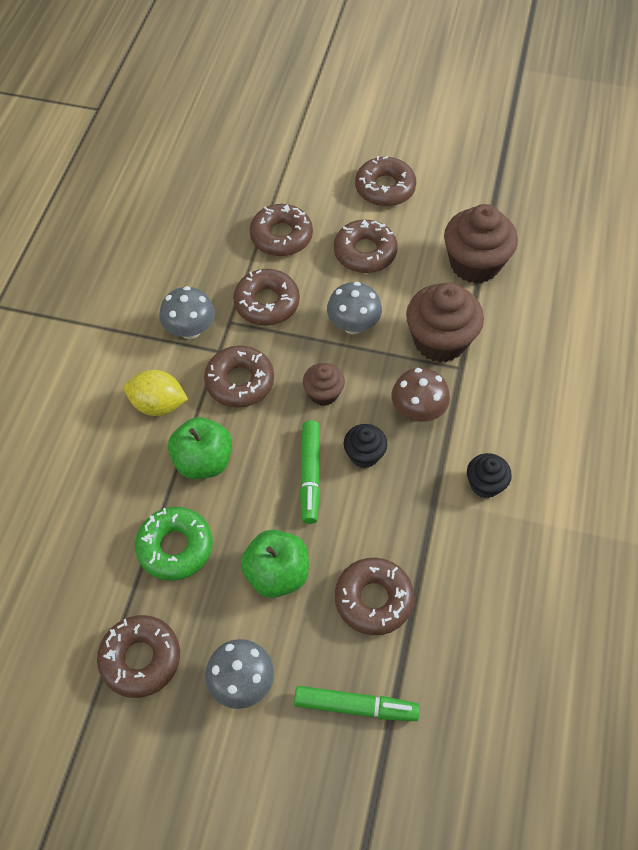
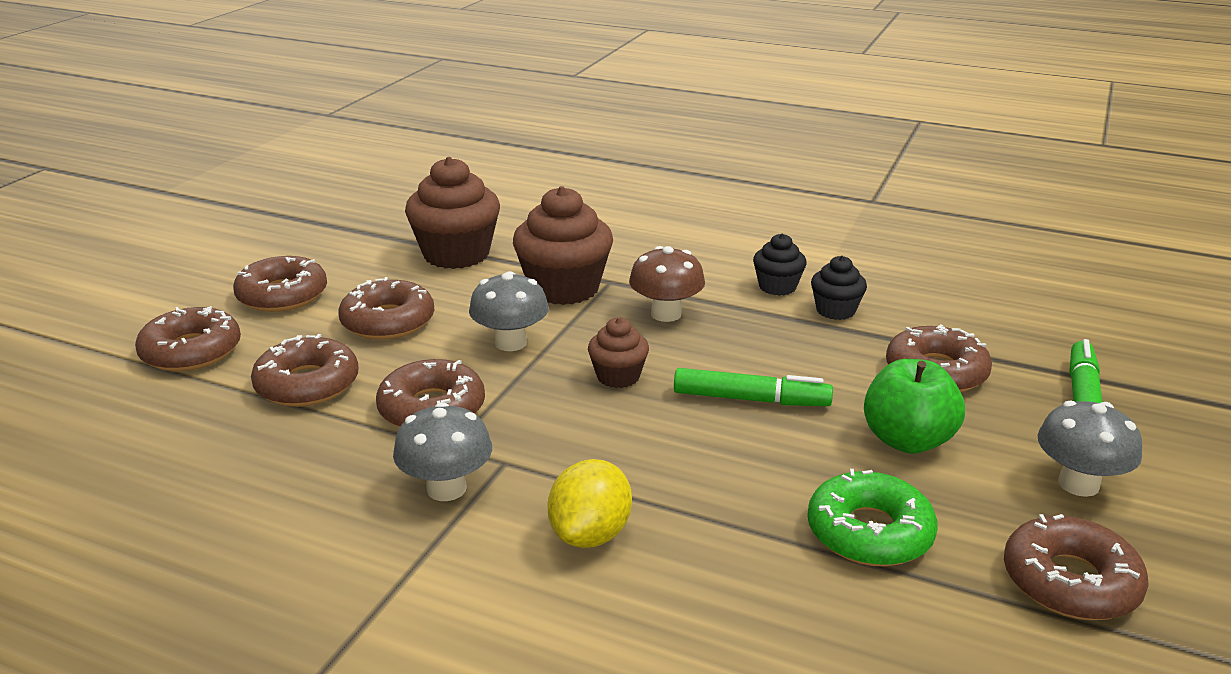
camera: 80 degrees left, 30 degrees down
green apple [168,417,232,479] -> none
brown donut [204,346,274,408] -> brown donut moved to [135,306,241,372]
black cupcake [344,424,387,468] -> black cupcake moved to [811,256,867,320]

